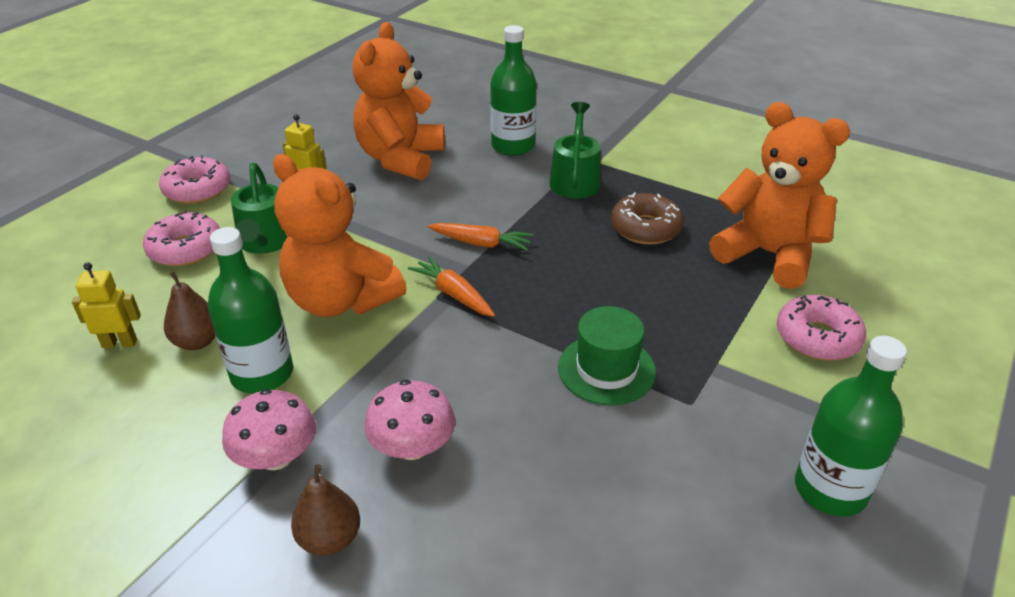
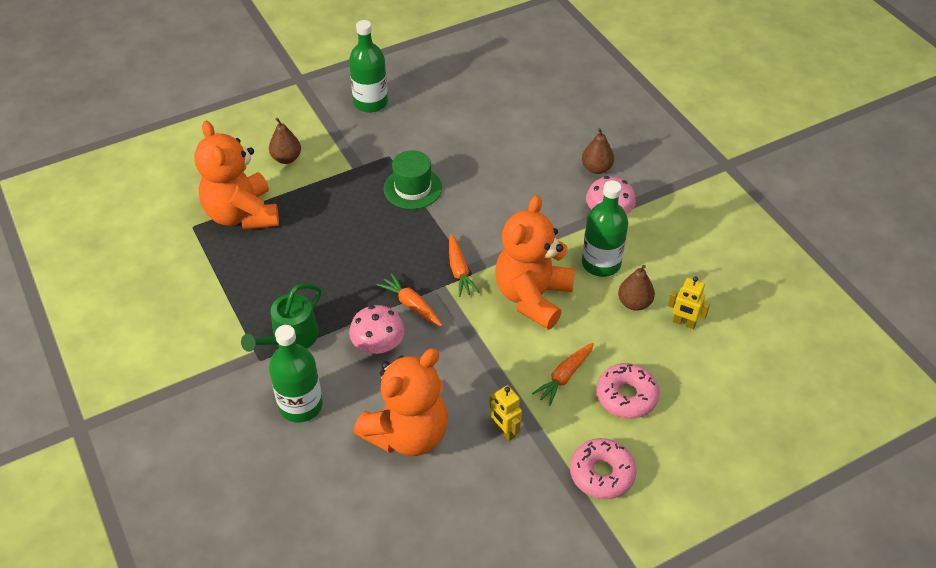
camera: 150 degrees left, 10 degrees up
green watering can [231,163,288,254] -> orange carrot [532,343,594,406]
orange teddy bear [273,154,407,317] -> orange teddy bear turned 135 degrees counterclockwise [495,195,575,330]
pink mushroom [364,380,455,460] -> pink mushroom moved to [349,305,405,354]
brown donut [611,192,684,245] -> none
pink donut [777,295,866,361] -> brown pear [269,118,301,164]

